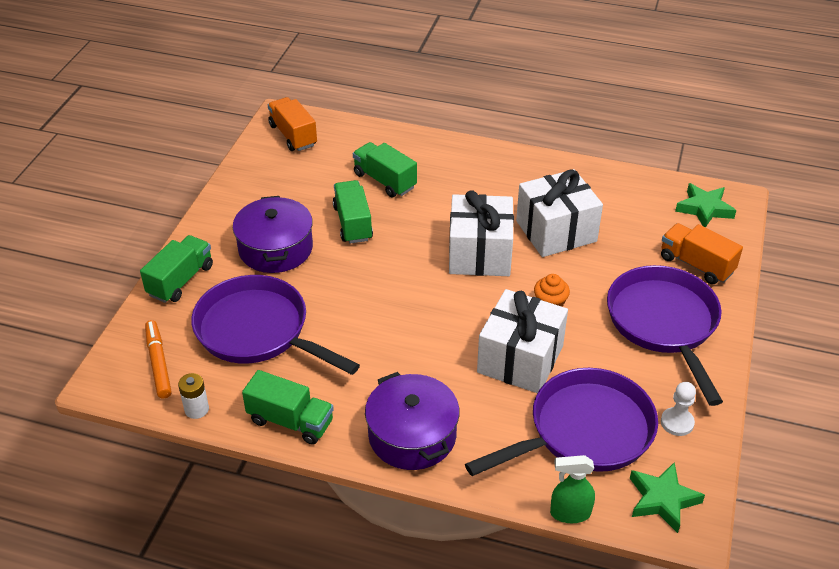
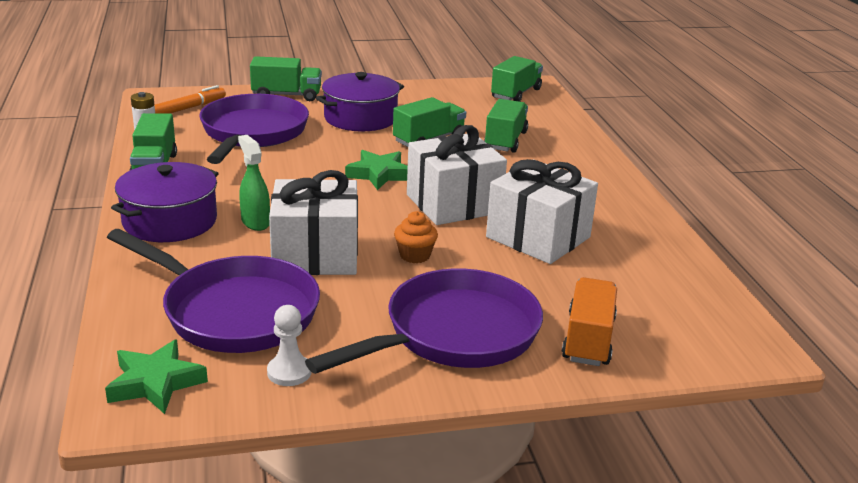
camera: 60 degrees right, 15 degrees down
orange truck [268,97,317,151] -> green truck [491,56,543,102]
green spray bottle [550,455,595,523] -> green spray bottle moved to [238,135,270,231]
green star [675,183,736,227] -> green star moved to [345,150,408,190]

